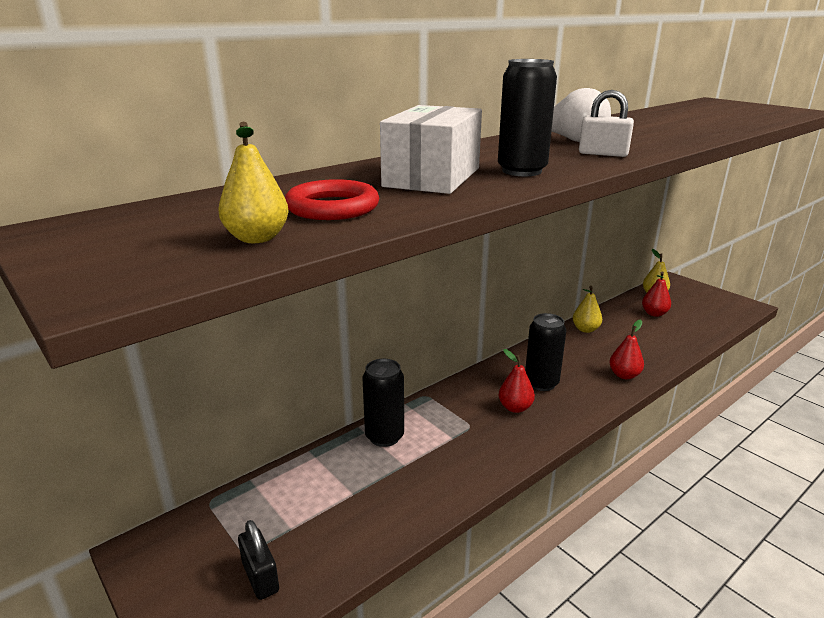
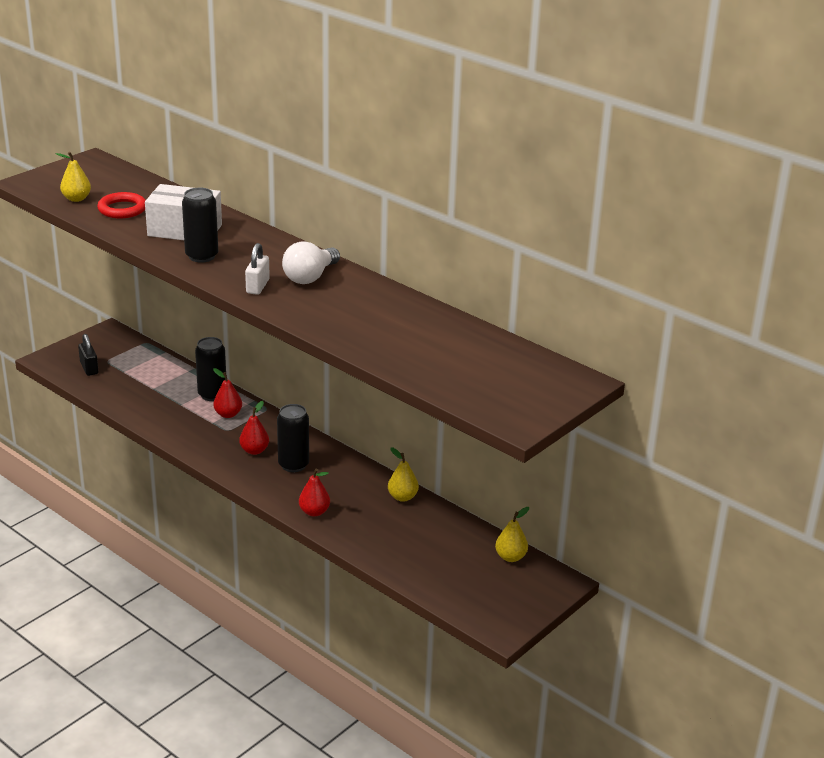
camera: 80 degrees right, 5 degrees up
black padlock [238,520,279,600] -> black padlock turned 75 degrees counterclockwise [78,334,98,376]
red pear [642,272,671,317] -> red pear moved to [213,368,242,418]

